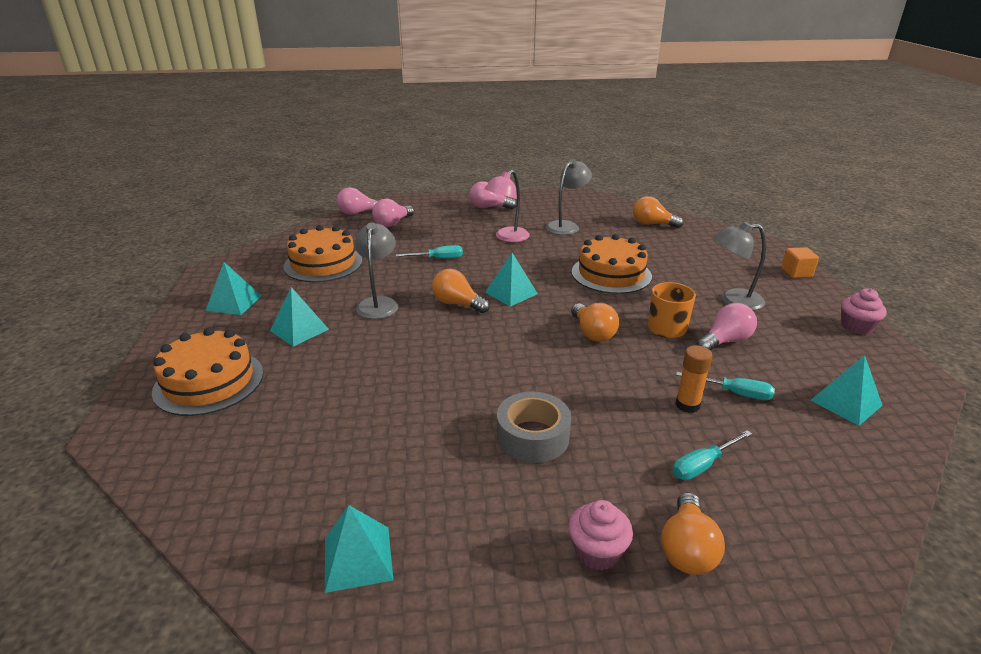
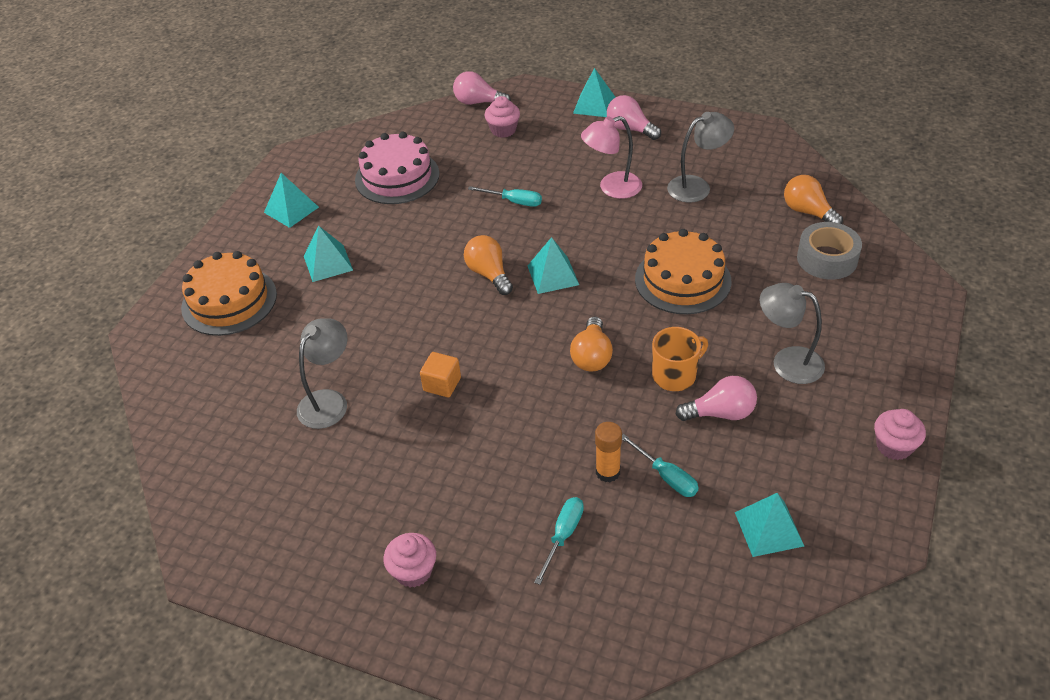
camera: 30 degrees right, 15 degrees up
orange cake [284,225,362,282] -> pink cake [355,132,439,204]
turquoise pyramid [325,505,393,593] -> turquoise pyramid moved to [573,68,615,117]
grey lamp [355,222,398,319] -> grey lamp moved to [297,318,348,429]
pink light bulb [372,199,414,227] -> pink cupcake [484,96,520,138]
grey tape [497,392,571,463] -> grey tape moved to [797,222,862,279]
orange light bulb [661,492,725,575] -> none
turquoise screwdriver [673,430,752,480] -> turquoise screwdriver turned 120 degrees clockwise [534,497,584,585]
orange cube [781,247,819,278] -> orange cube moved to [420,352,461,398]

